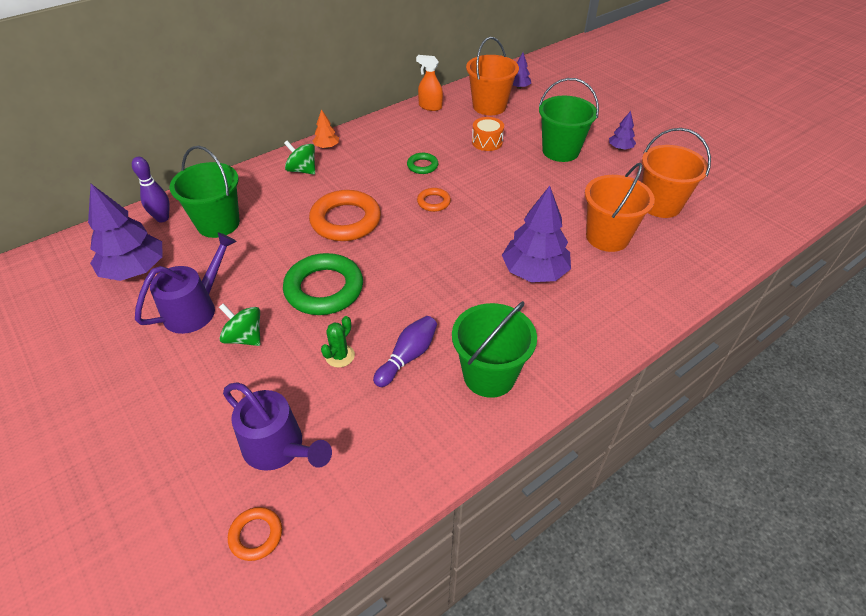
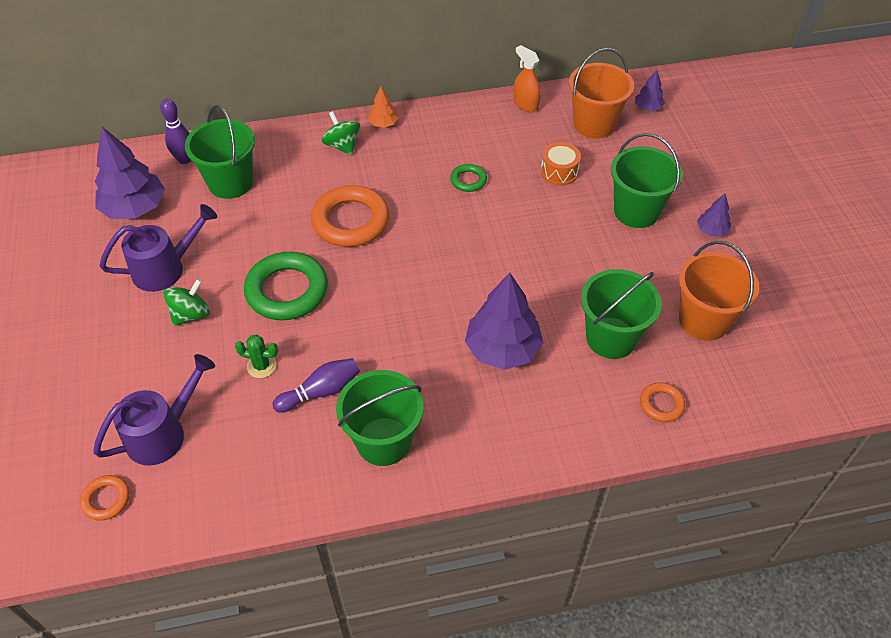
camera: 25 degrees right, 5 degrees up
green spinning top [219,304,260,346] -> green spinning top turned 75 degrees clockwise [163,279,210,326]
purple watering can [223,382,332,471] -> purple watering can turned 105 degrees counterclockwise [93,354,215,465]
green cactus [321,316,355,368] -> green cactus turned 45 degrees clockwise [235,335,278,378]
orange ring [417,188,451,212] -> orange ring moved to [640,382,685,422]
orange bucket [585,163,655,252] -> green bucket [581,269,662,359]

